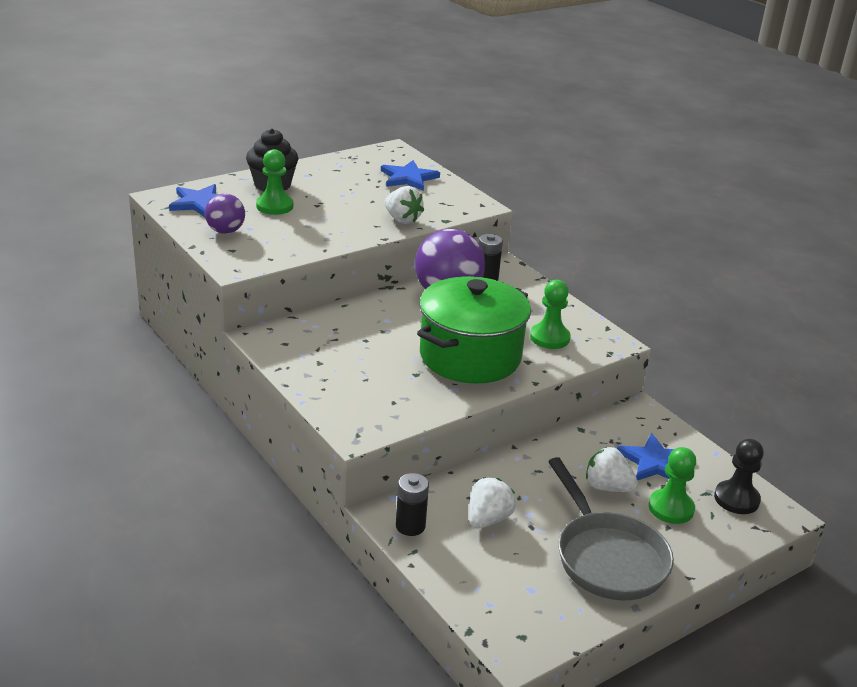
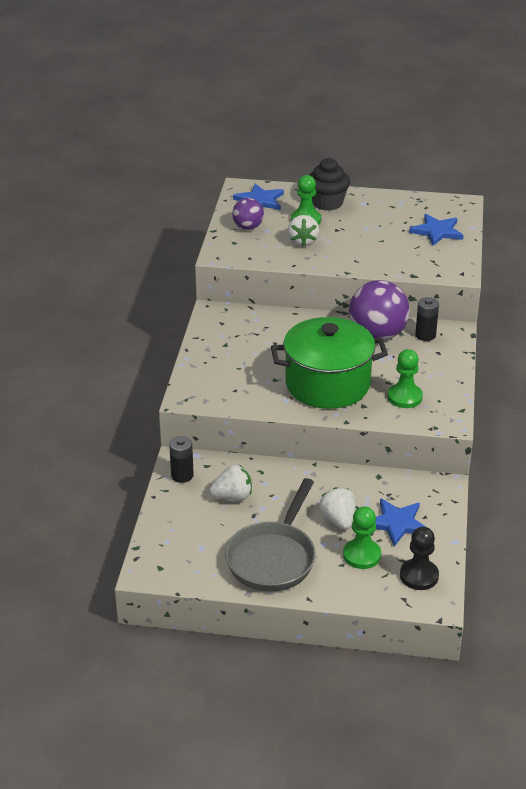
camera: 45 degrees right, 5 degrees up
white strawberry [385,186,424,224] -> white strawberry moved to [288,215,319,247]

